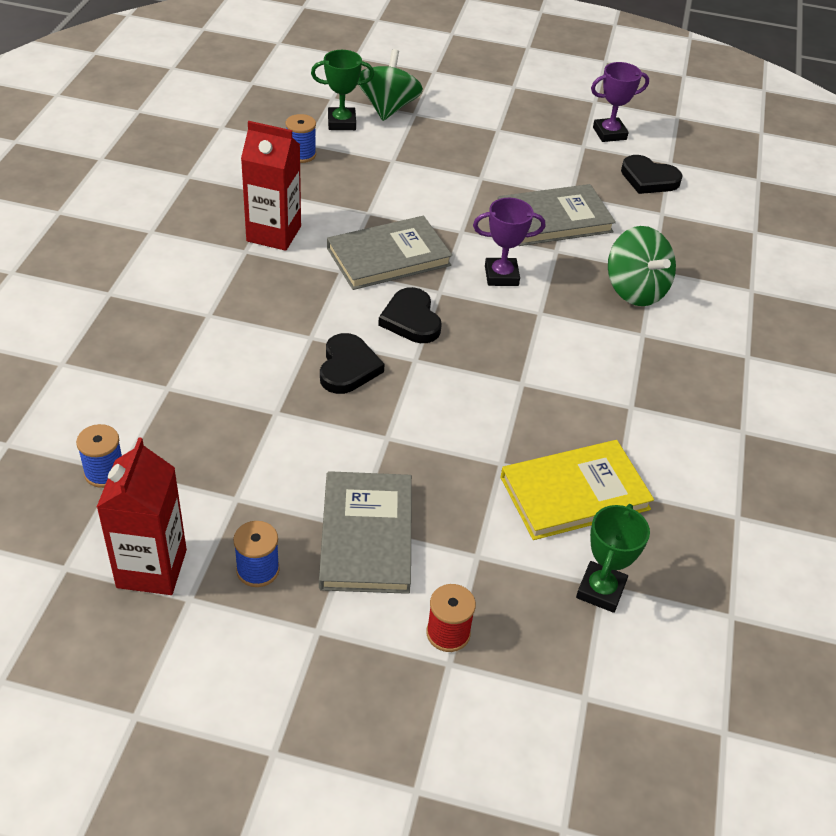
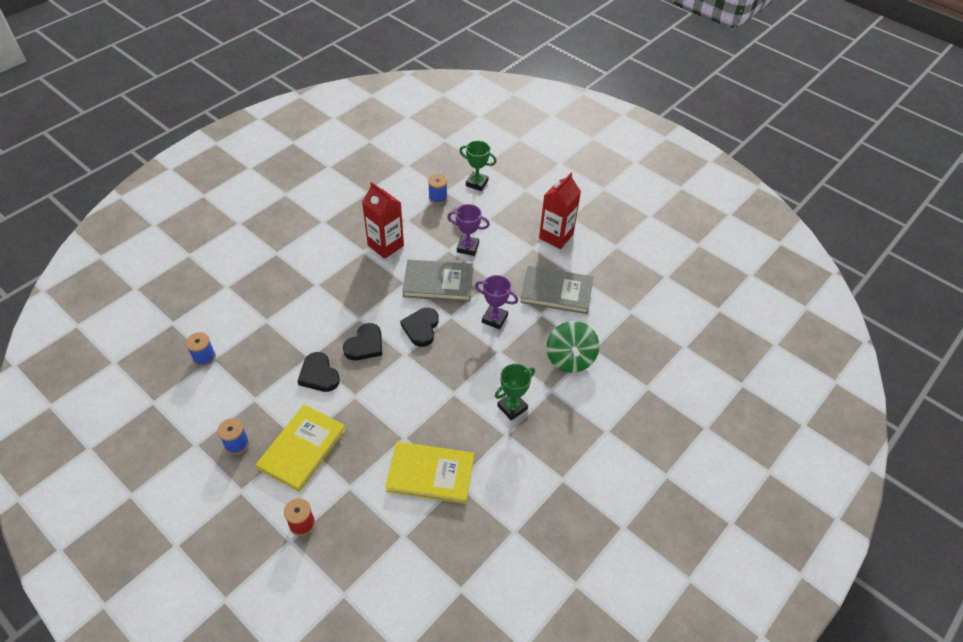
camera: 30 degrees right, 5 degrees up
red carton [97,437,187,595] -> red carton moved to [539,173,581,249]
grey book [319,471,412,594] -> yellow book [256,405,346,492]
green spinning top [359,49,423,121] -> none
green trophy [576,504,650,613] -> green trophy moved to [495,364,535,420]
purple trophy [591,62,649,142] -> purple trophy moved to [447,204,490,256]
black heart [621,155,683,194] -> black heart moved to [297,352,340,392]

